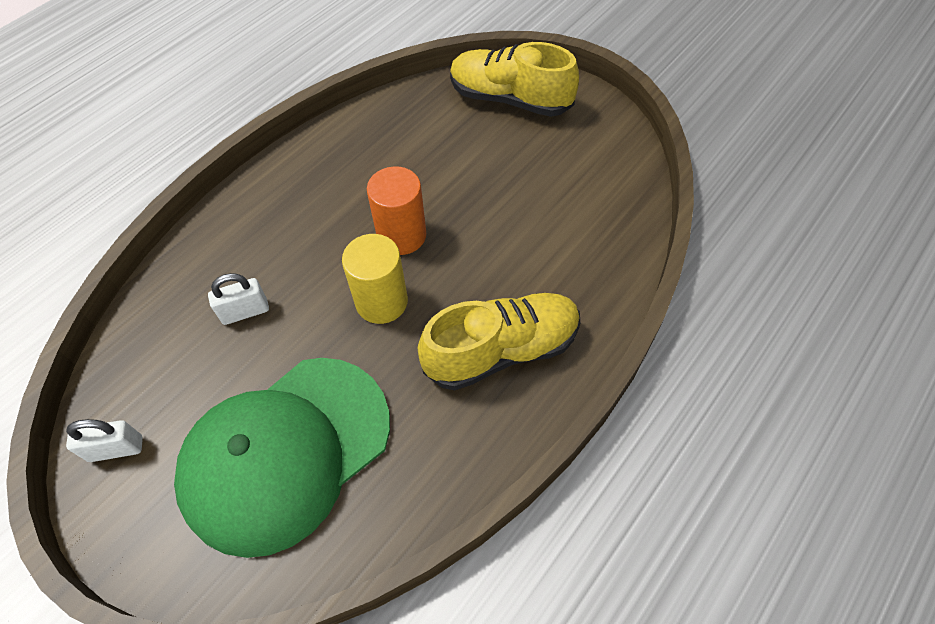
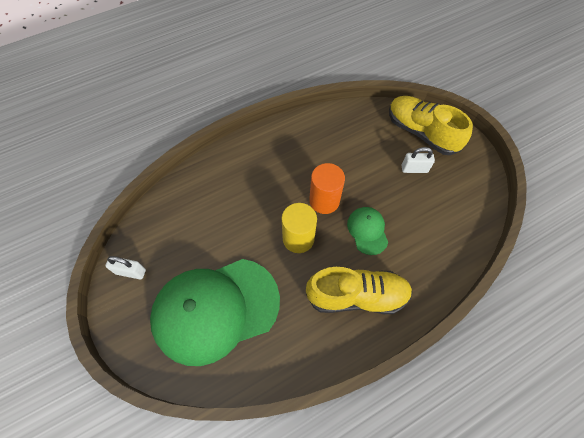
camera: 20 degrees right, 5 degrees up
white padlock [208,273,269,325] -> white padlock moved to [402,147,435,173]
none -> green cap [347,207,388,255]

